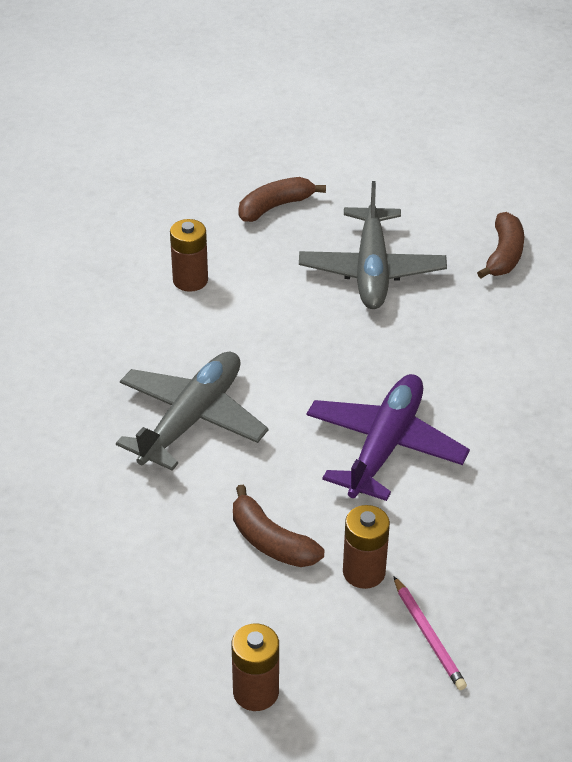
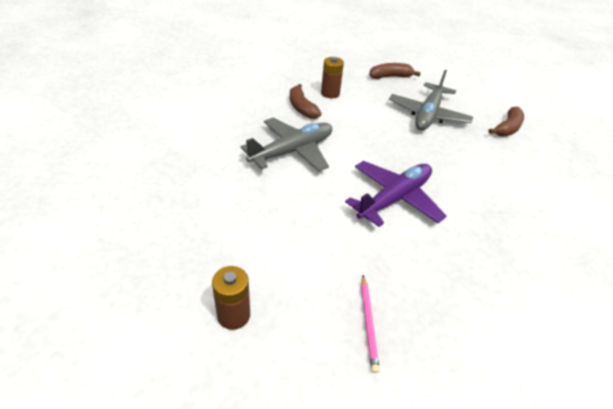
camera: 20 degrees right, 0 degrees up
brown banana [233,485,324,567] -> brown banana moved to [290,84,321,119]
brown battery [343,505,390,589] -> none

